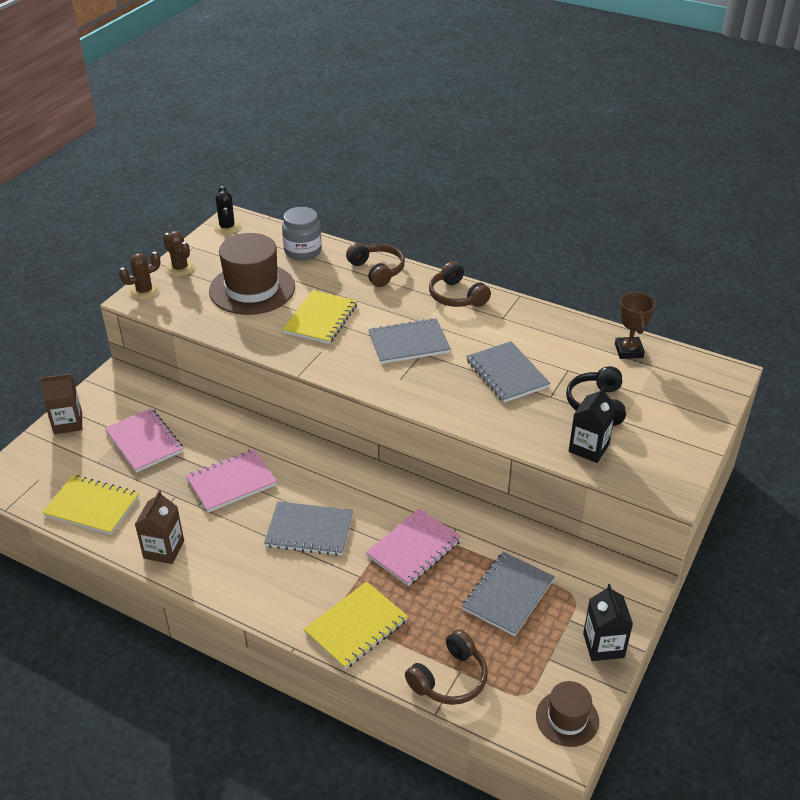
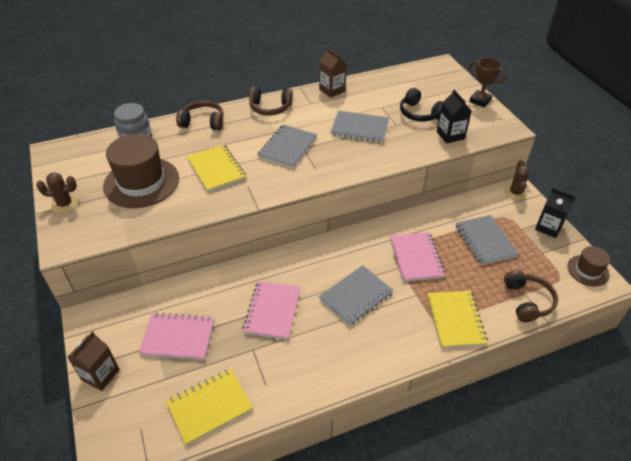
camera: 50 degrees left, 5 degrees up
brown cactus [119,252,161,300] -> brown cactus moved to [504,160,530,200]
brown carton [135,490,184,564] -> brown carton moved to [319,47,347,98]
black cactus [214,186,241,235] -> none
brown trophy [615,292,656,359] -> brown trophy moved to [469,57,506,107]

